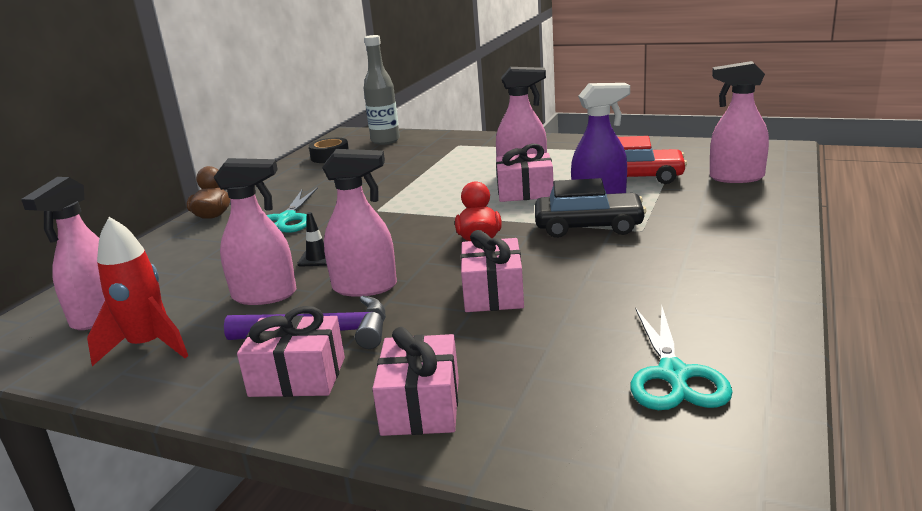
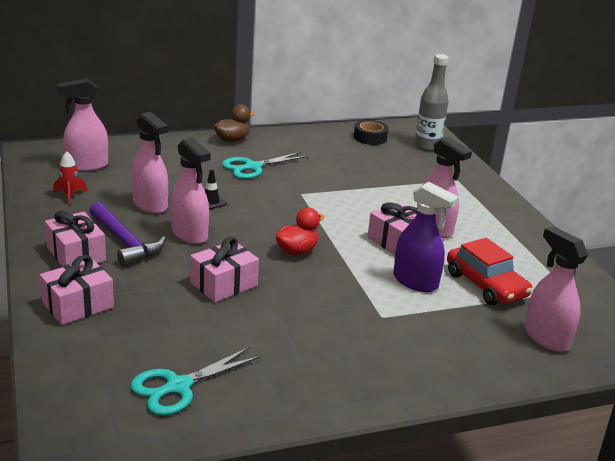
camera: 45 degrees right, 5 degrees up
red rocket [87,217,188,366] -> red rocket [53,152,87,205], size x0.57
black car [535,178,647,238] -> none

